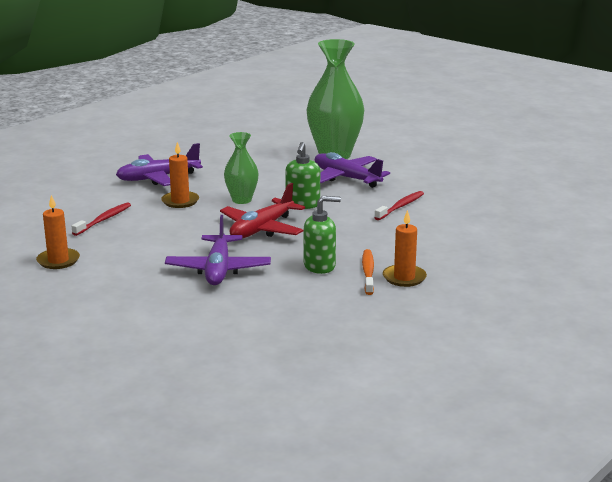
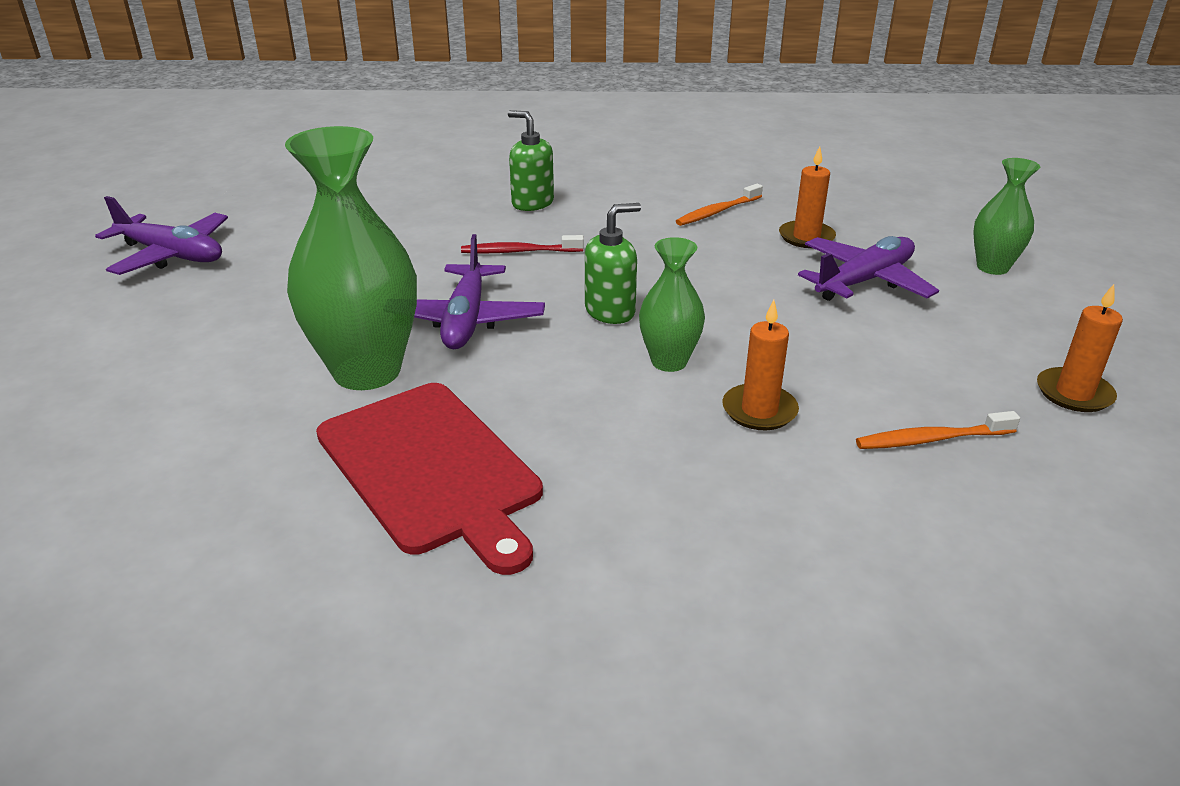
camera: 130 degrees left, 10 degrees up
red toothbrush [72,202,131,236] -> orange toothbrush [856,411,1020,449]
purple plane [116,143,203,186] -> purple plane moved to [95,196,228,275]
red plane [220,183,305,238] -> none
green soap dispenser [304,196,341,274] -> green soap dispenser moved to [508,110,554,211]
orange candle [383,210,427,287] -> orange candle moved to [779,146,836,248]
none -> red cutting board [316,383,543,575]
none -> green vase [973,158,1040,275]

